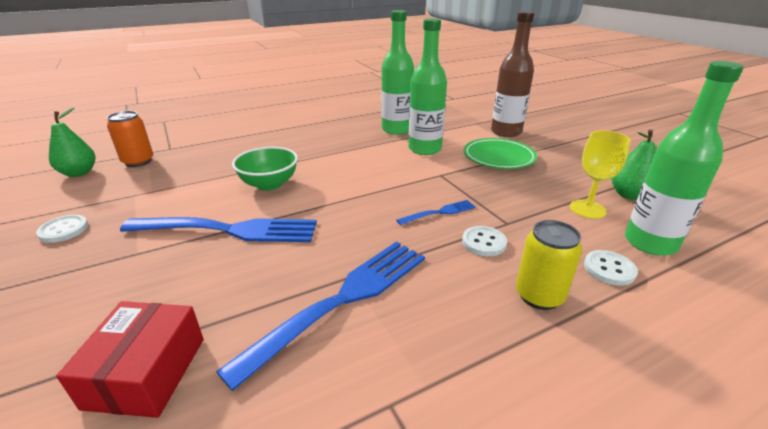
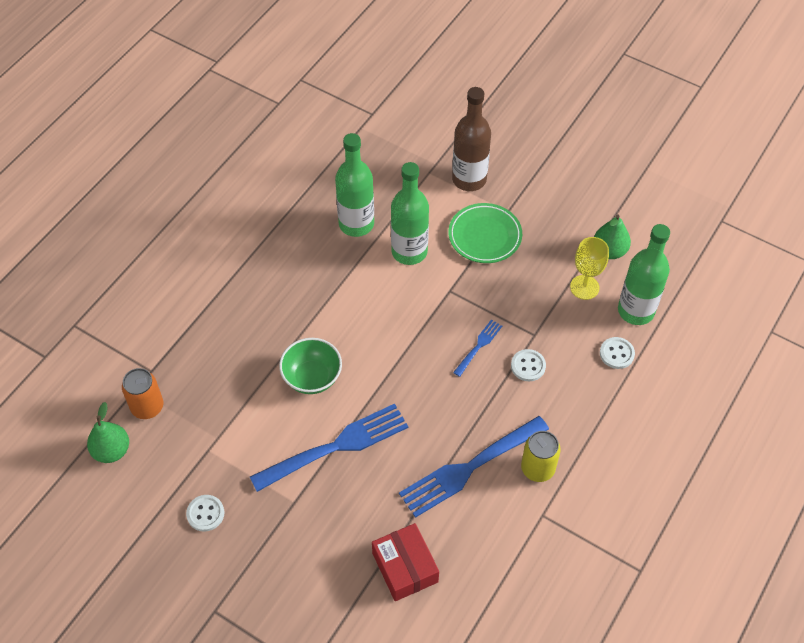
camera: 30 degrees left, 25 degrees up
blue fork [216,241,425,391] -> blue fork turned 135 degrees counterclockwise [399,416,549,518]
yellow can [516,220,582,310] -> yellow can moved to [521,431,561,482]

